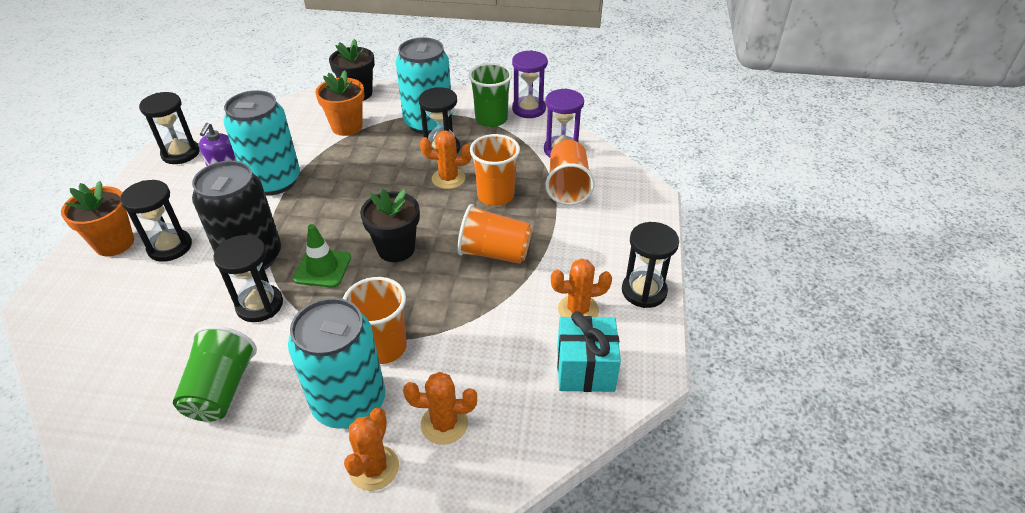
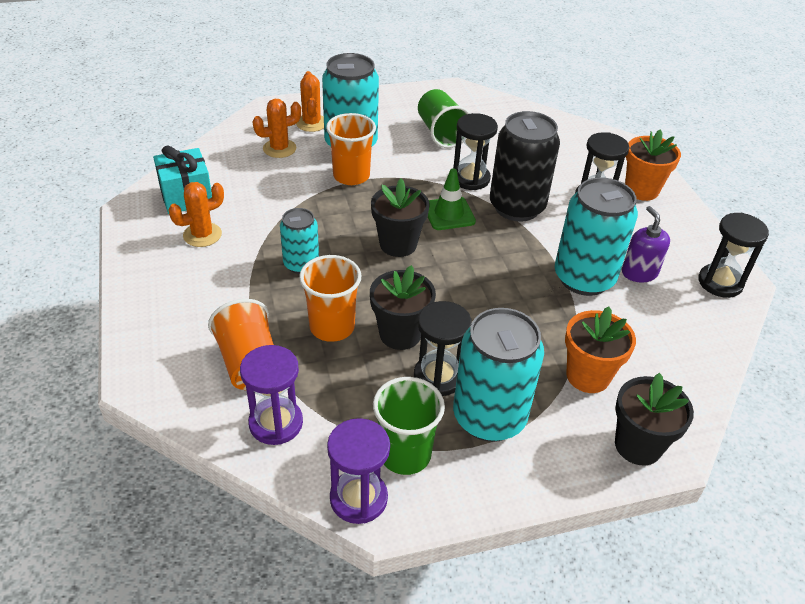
camera: 155 degrees right, 0 degrees up
orange cactus [420,130,472,189] -> black flower pot [370,265,436,350]
orange cup [457,204,532,264] -> turquoise can [280,208,319,274]
black hourglass [622,222,679,308] -> none

